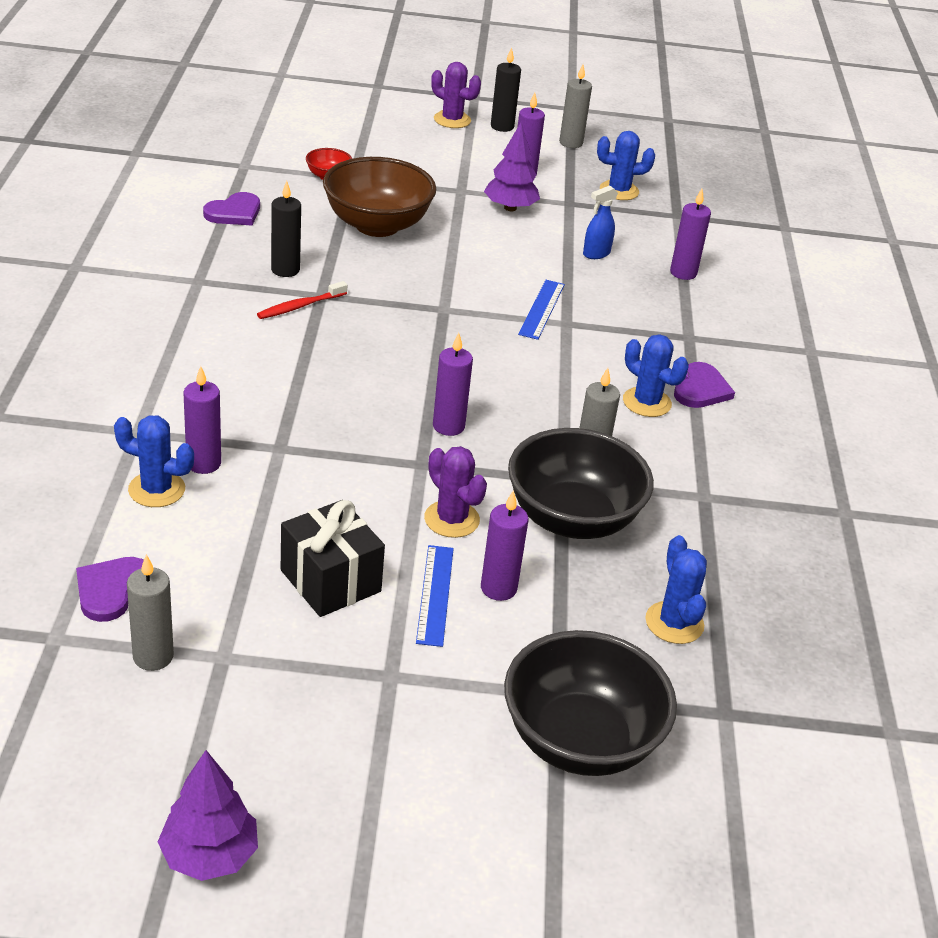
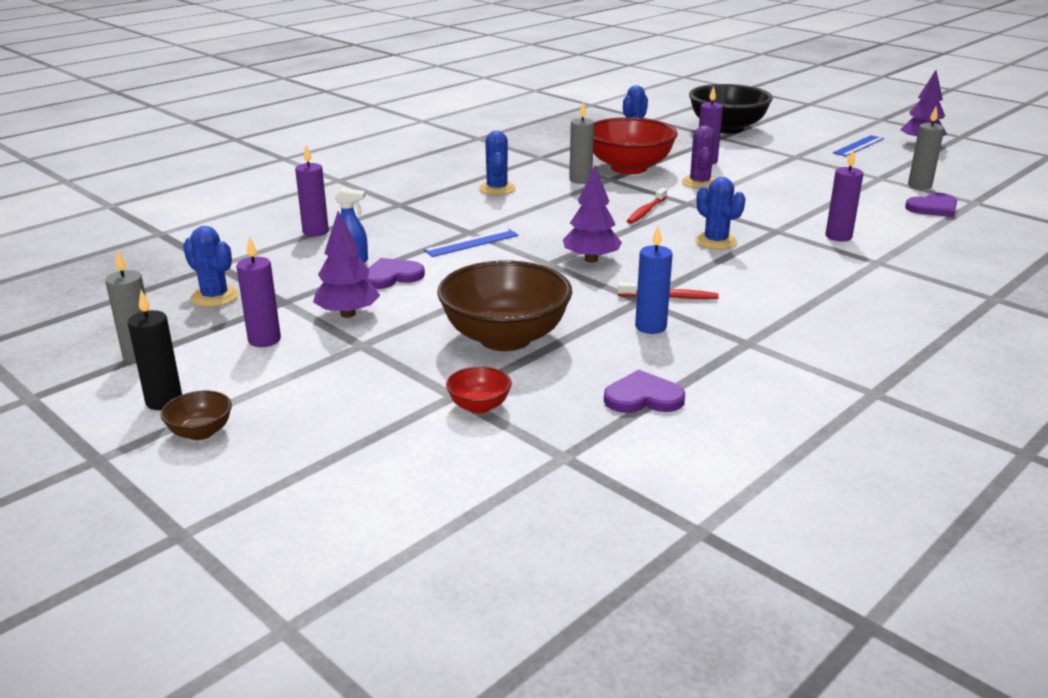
camera: 135 degrees left, 10 degrees down
blue cactus [114,415,194,507] -> blue cactus moved to [695,177,746,250]
black candle [271,181,301,277] -> blue candle [635,226,673,334]
black gift [281,500,385,617] -> none
blue ruler [416,545,454,647] -> blue ruler moved to [833,135,884,156]
purple cactus [431,62,481,128] -> brown bowl [161,391,232,440]
purple candle [433,333,473,436] -> red toothbrush [627,188,667,224]
black bowl [508,428,654,539] -> red bowl [593,117,678,174]
purple heart [674,362,735,408] -> purple heart moved to [366,258,425,289]
none -> purple tree [563,165,622,263]

